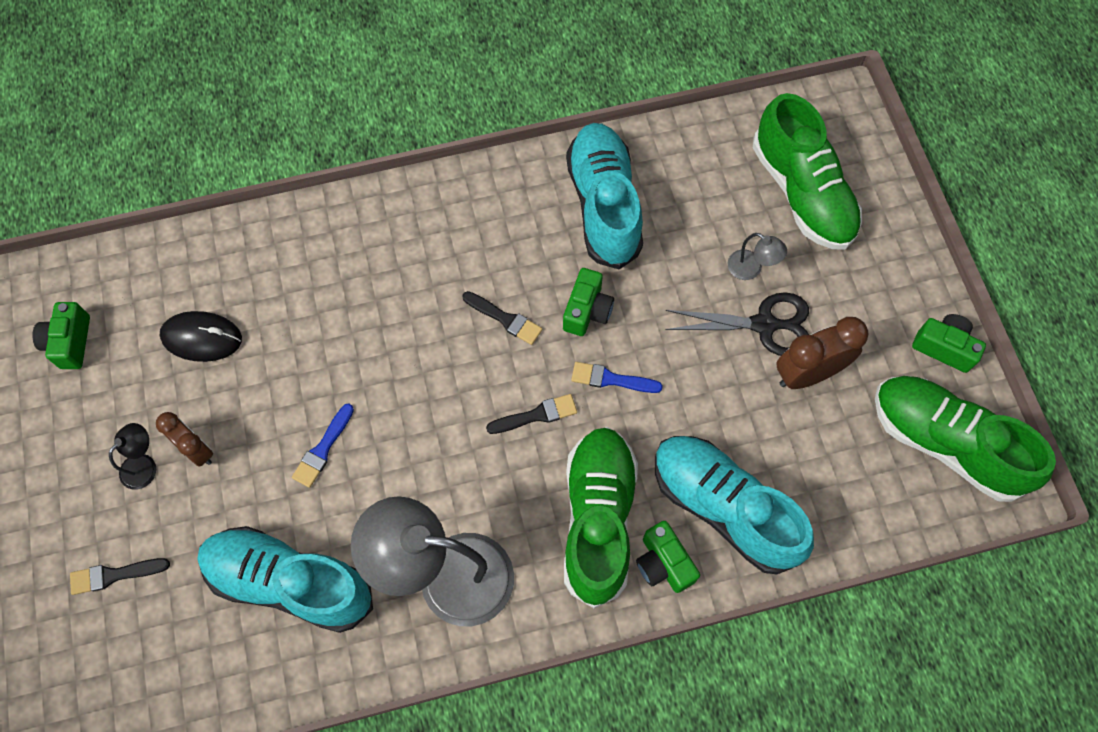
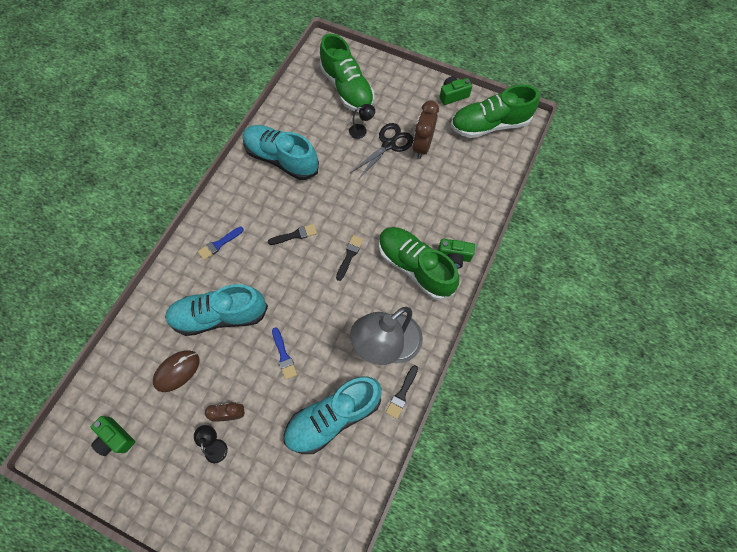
camera: 50 degrees left, 0 degrees up
black brush [70,558,170,595] -> black brush moved to [386,365,418,419]
black mouse [160,311,242,362] -> brown mouse [153,350,199,392]
green camera [563,268,614,336] -> none
blue brush [571,362,663,393] -> blue brush moved to [198,227,244,260]
turquoise shoe [655,436,814,574] -> turquoise shoe moved to [165,284,268,336]
grey lamp [728,233,787,280] -> black lamp [349,104,375,139]
green shoe [753,93,862,249] -> green shoe turned 45 degrees clockwise [320,34,374,112]

